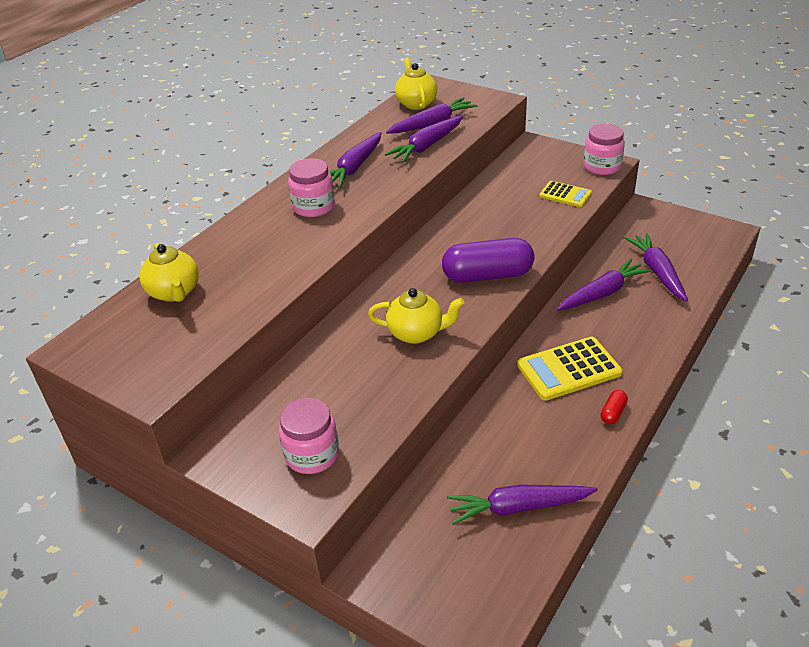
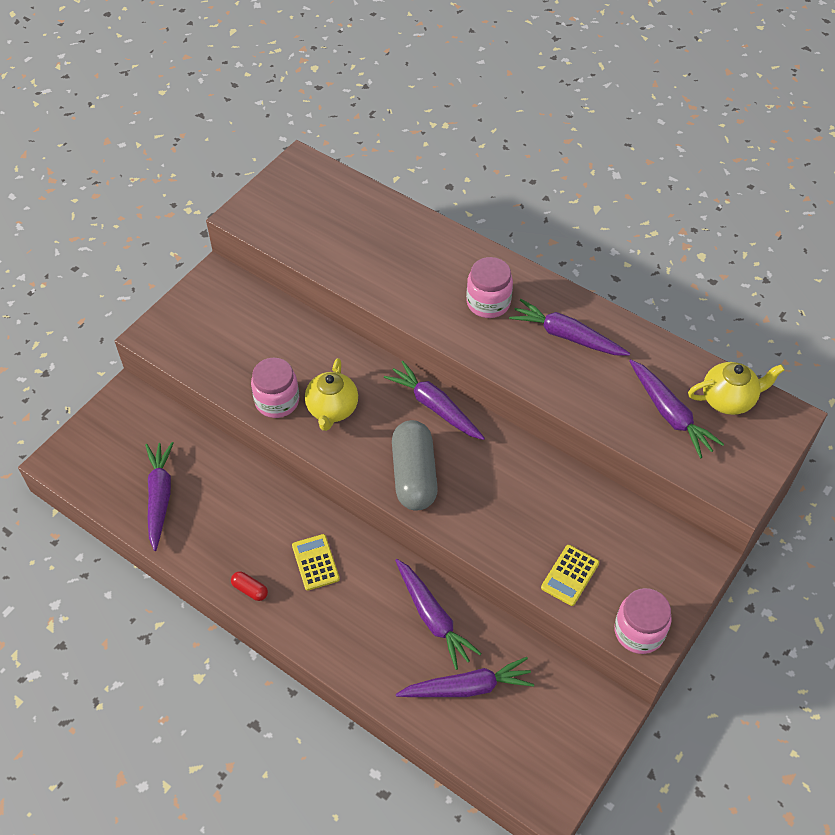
camera: 90 degrees right, 15 degrees up
yellow teapot [139,243,199,302] -> none
pink jar [279,398,339,474] -> pink jar moved to [251,358,299,418]
purple carrot [385,116,463,163] -> purple carrot moved to [384,361,485,440]
purple capsule [442,238,535,283] -> grey capsule [392,420,438,510]
yellow calculator [517,337,622,401] -> yellow calculator [292,534,340,591], size x0.60

